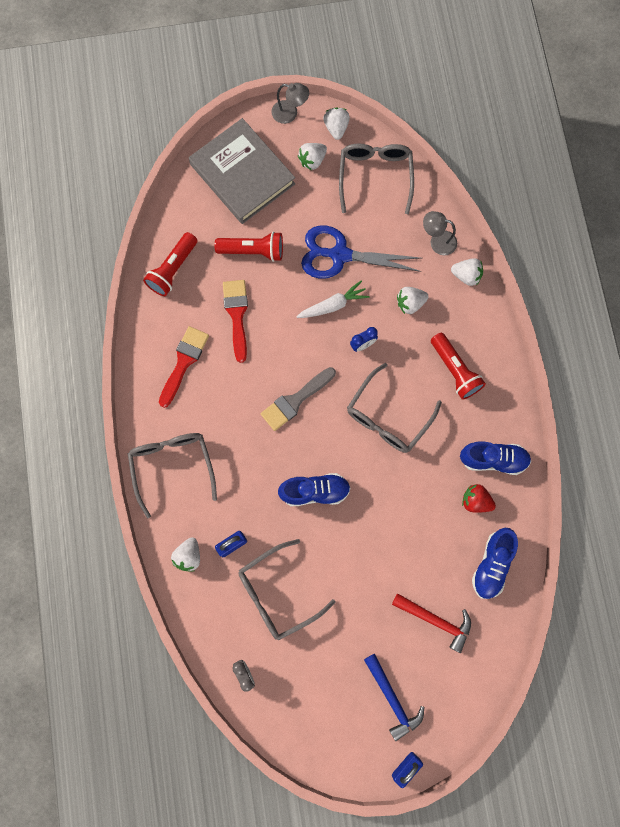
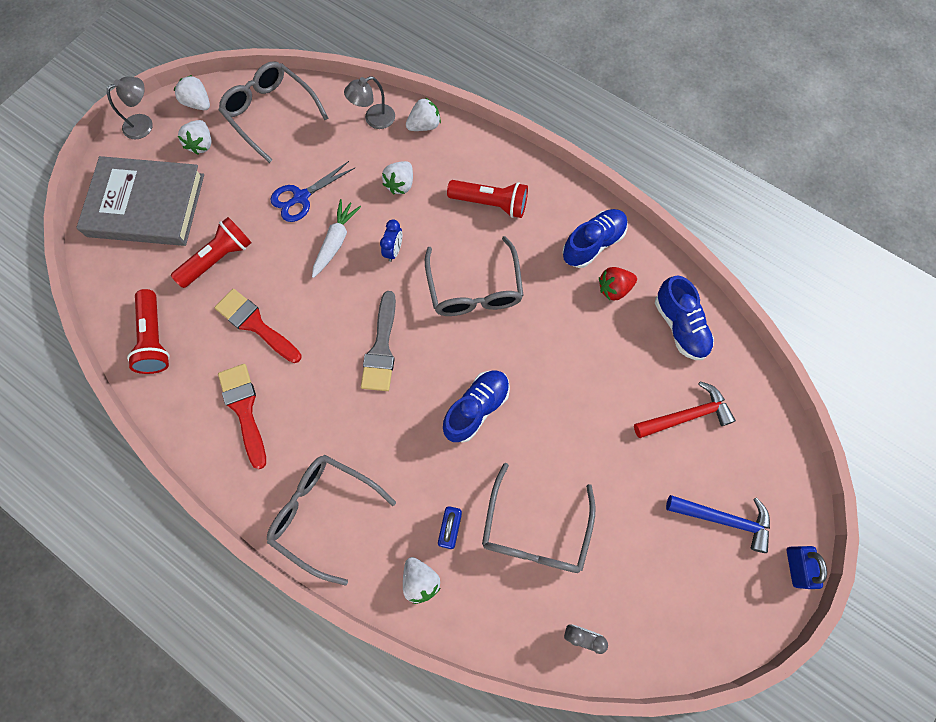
camera: 45 degrees left, 5 degrees down
blue scissors [301,225,421,279] -> blue scissors [270,161,355,222], size x0.64

